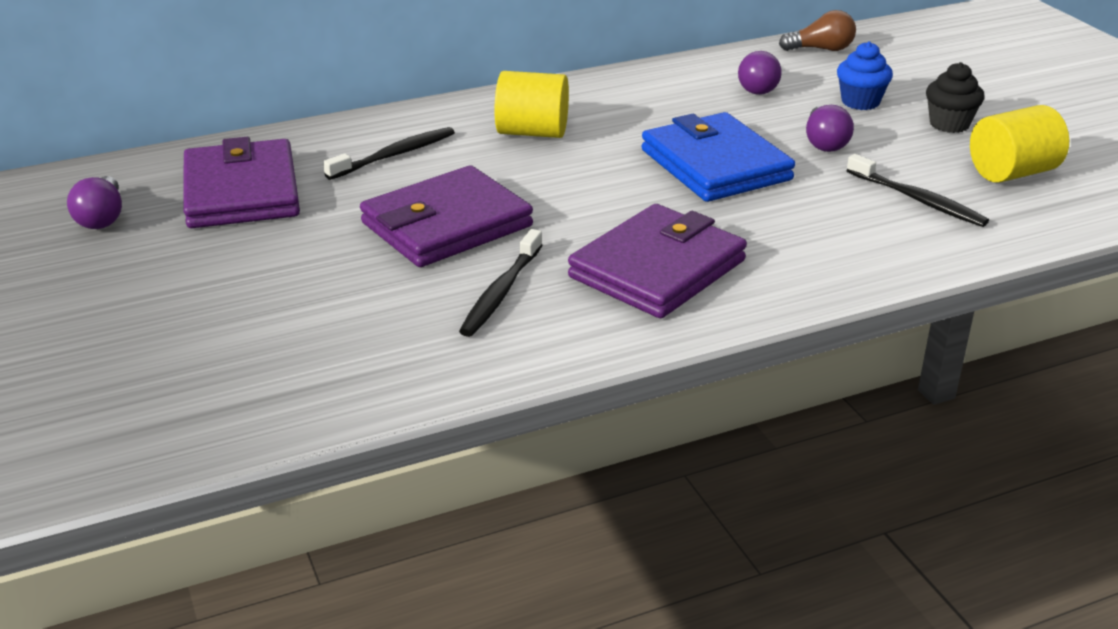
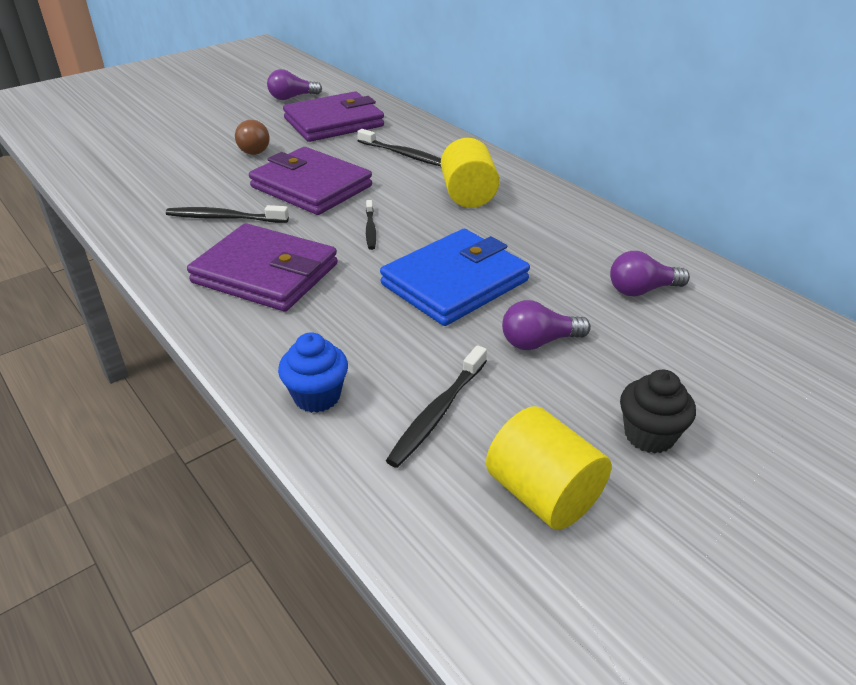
camera: 75 degrees right, 5 degrees up
brown light bulb [779,10,856,51] -> brown light bulb moved to [235,120,270,155]
blue cupcake [837,41,893,110] -> blue cupcake moved to [278,332,348,413]
none -> black toothbrush [366,200,376,250]

